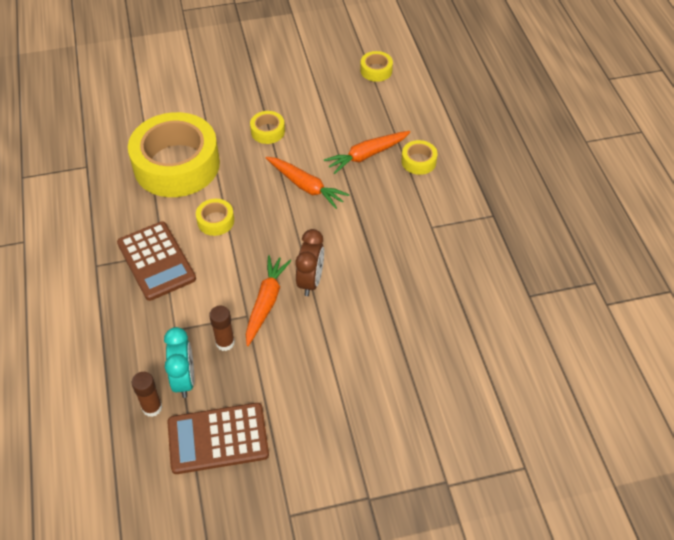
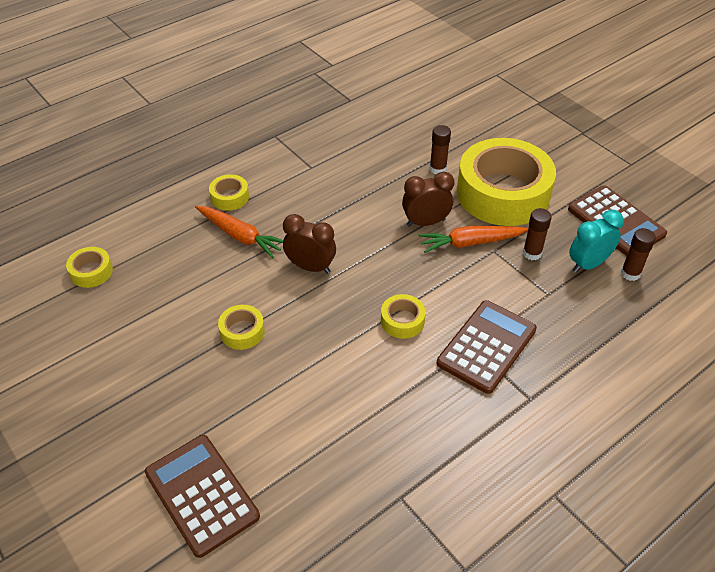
camera: 115 degrees left, 5 degrees down
yellow tape [128,112,220,197] -> yellow tape moved to [457,138,556,226]
orange carrot [266,157,350,209] -> brown clock [283,214,336,274]
none -> brown calculator [145,435,260,558]
none -> brown glue stick [430,125,451,174]

